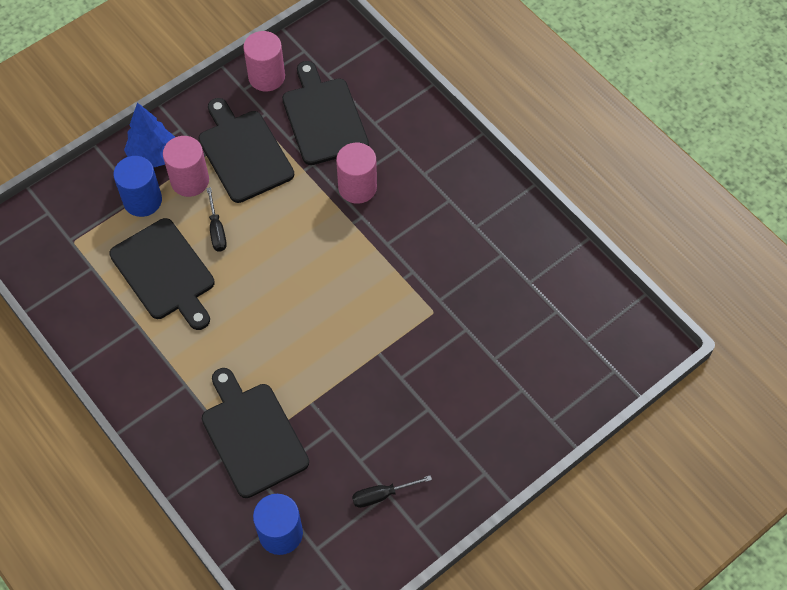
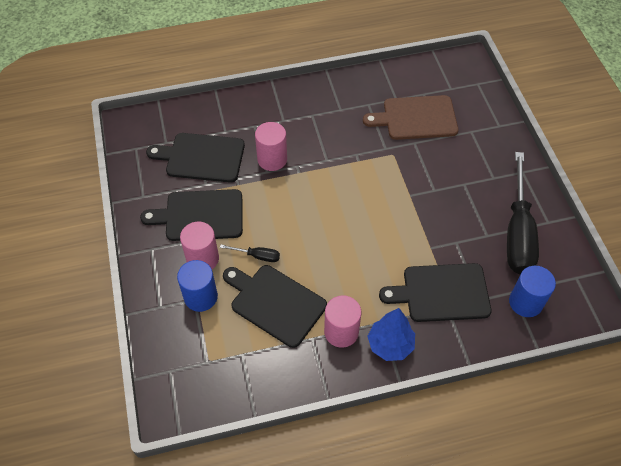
camera: 65 degrees left, 5 degrees down
black cutting board [109,218,215,330] -> black cutting board turned 135 degrees counterclockwise [223,265,327,348]
blue tree [124,102,175,168] -> blue tree moved to [367,308,415,361]
pink cylinder [243,31,285,92] -> pink cylinder moved to [324,295,361,348]
black screwdriver [352,475,432,508] -> black screwdriver [507,152,539,274], size x2.41
none -> brown cutting board [363,95,458,140]

